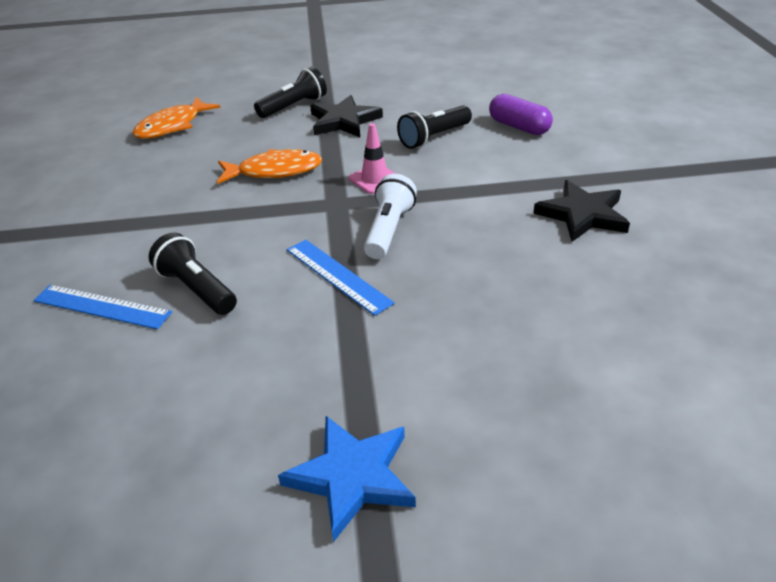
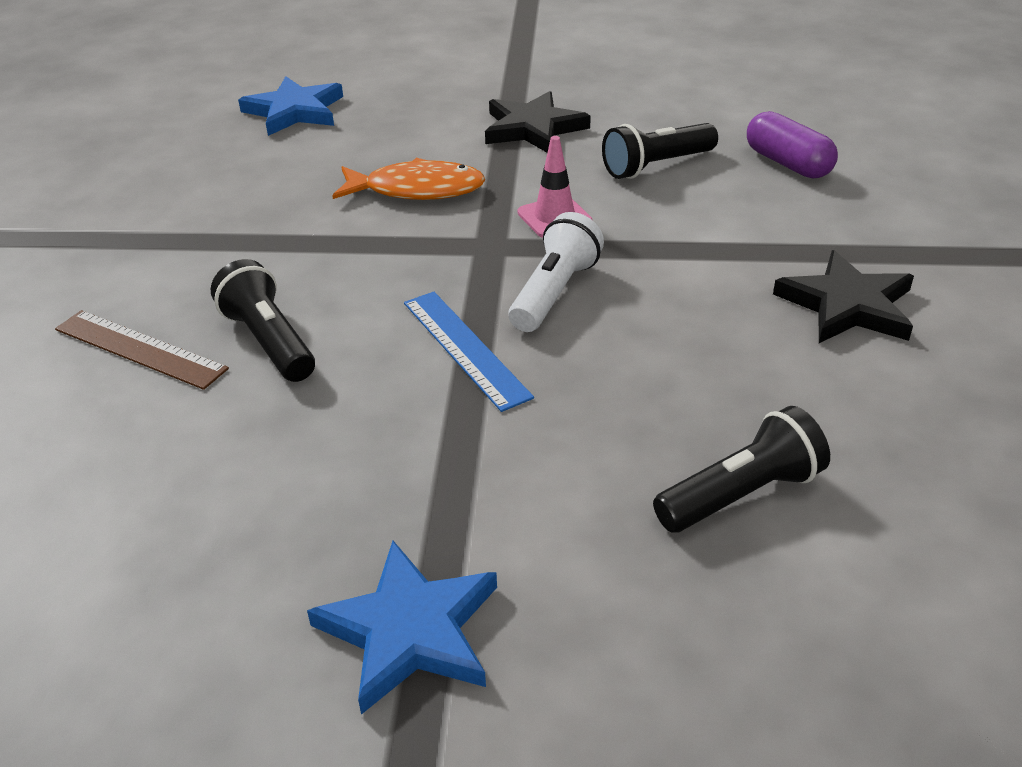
camera: 10 degrees right, 0 degrees up
blue ruler [33,285,172,330] -> brown ruler [55,310,229,390]
orange fish [132,97,220,139] -> blue star [238,76,343,136]
black flashlight [254,67,327,118] -> black flashlight moved to [653,406,830,533]

